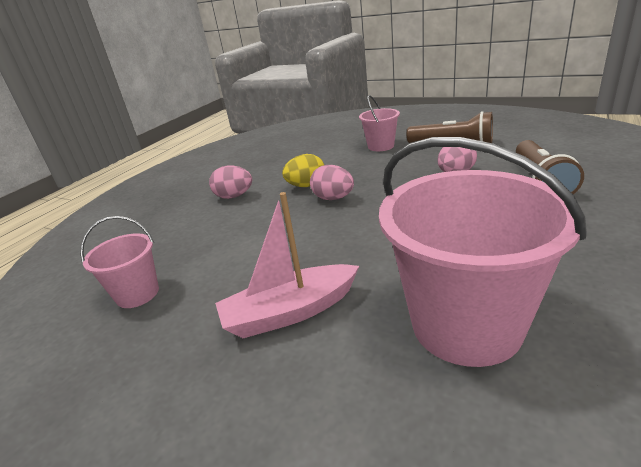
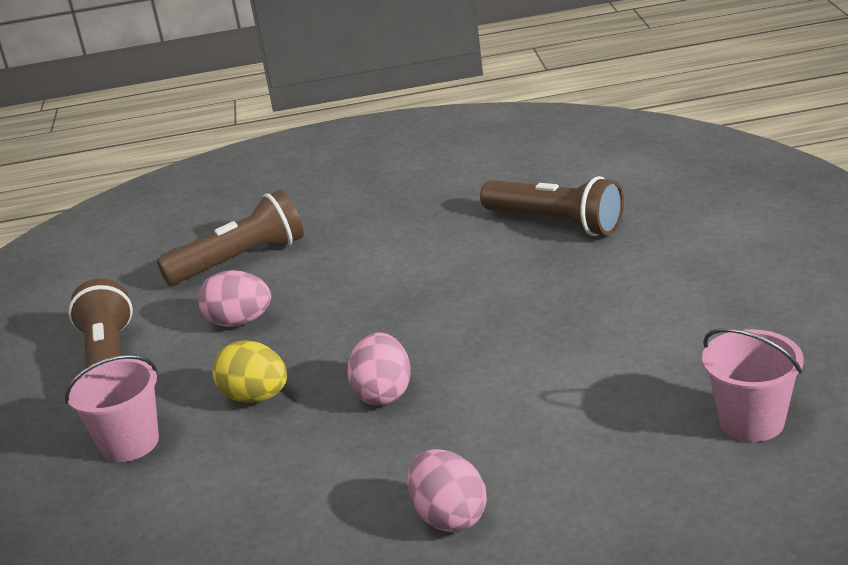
camera: 125 degrees left, 0 degrees up
pink boat [215,192,359,338] -> none
yellow egg [282,154,324,187] -> yellow egg moved to [213,340,287,403]
pink bucket [379,137,587,367] -> brown flashlight [480,176,624,236]

